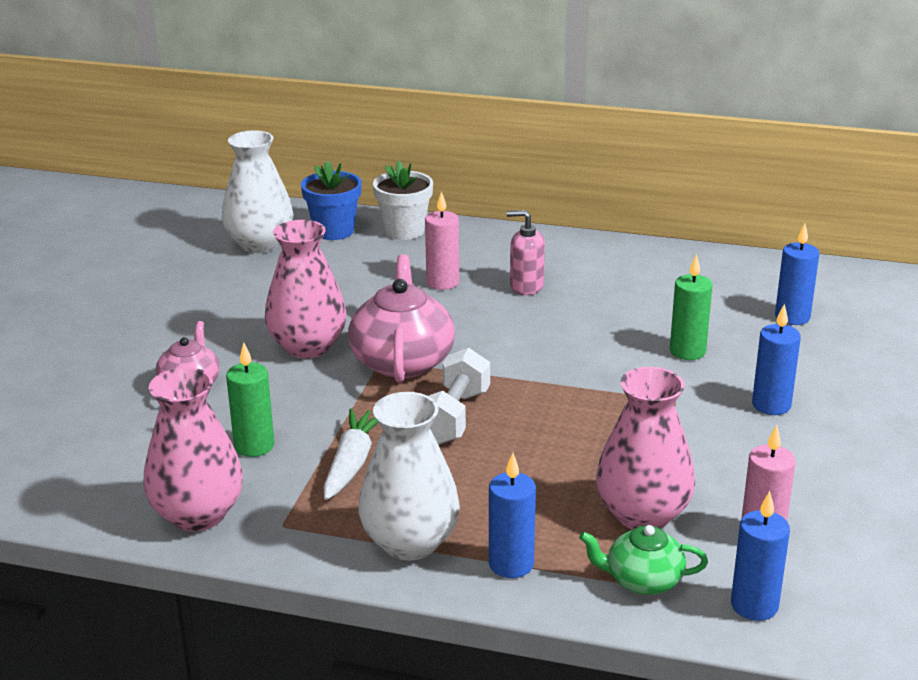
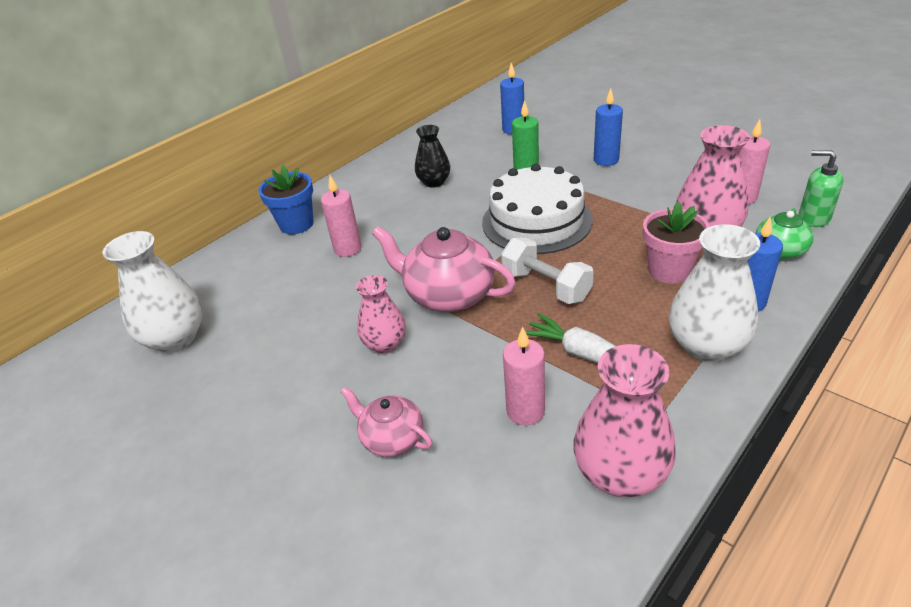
camera: 60 degrees left, 10 degrees up
green candle [226,343,274,457] -> pink candle [503,327,545,425]
pink vase [265,220,347,359] -> pink vase [356,275,406,353], size x0.63
blue flower pot [301,161,362,240] -> blue flower pot moved to [259,165,314,234]
white flower pot [373,161,433,240] -> none
pink soap dispenser [506,210,545,295] -> none
blue candle [731,491,790,621] -> green soap dispenser [799,150,843,227]
none -> black vase [415,125,450,188]
none -> white cake [482,164,593,254]
none -> pink flower pot [643,202,710,284]

